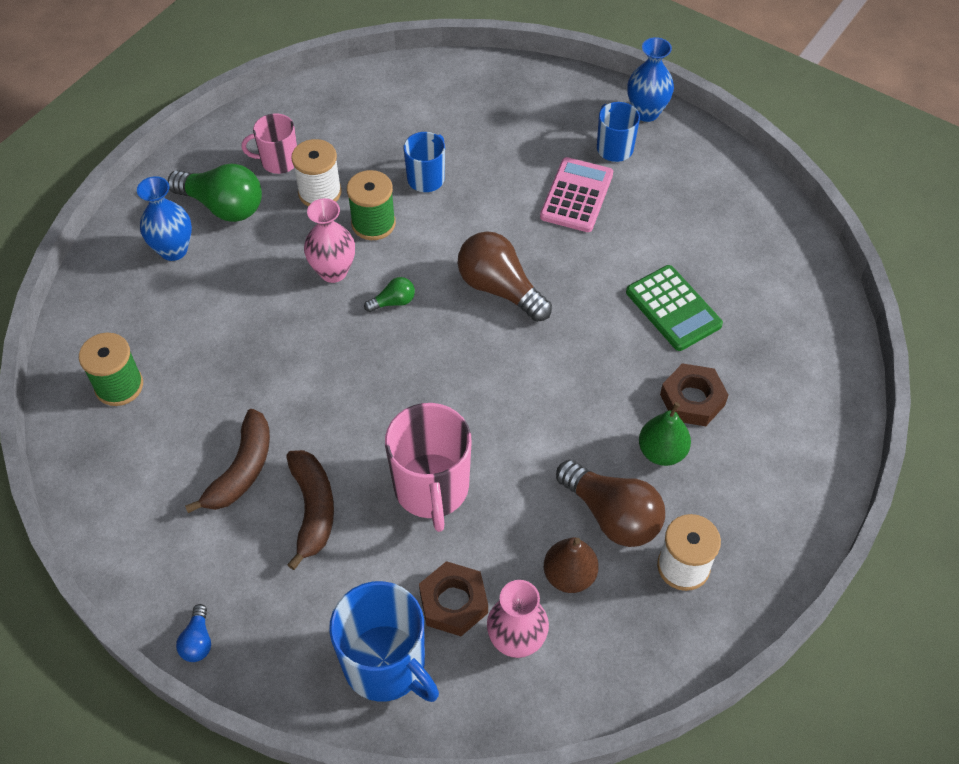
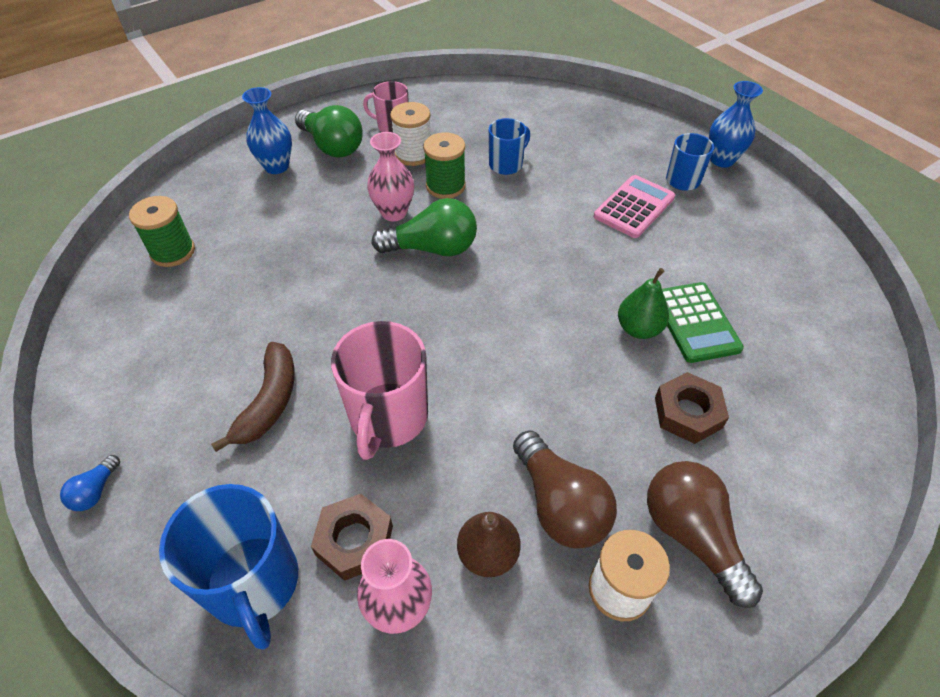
camera: 20 degrees right, 5 degrees down
brown banana [185,409,270,513] -> none
green light bulb [364,277,415,312] -> green light bulb [371,198,477,256], size x2.10
brown light bulb [458,231,552,322] -> brown light bulb moved to [647,461,763,608]
green pear [639,402,691,466] -> green pear moved to [618,268,669,339]

